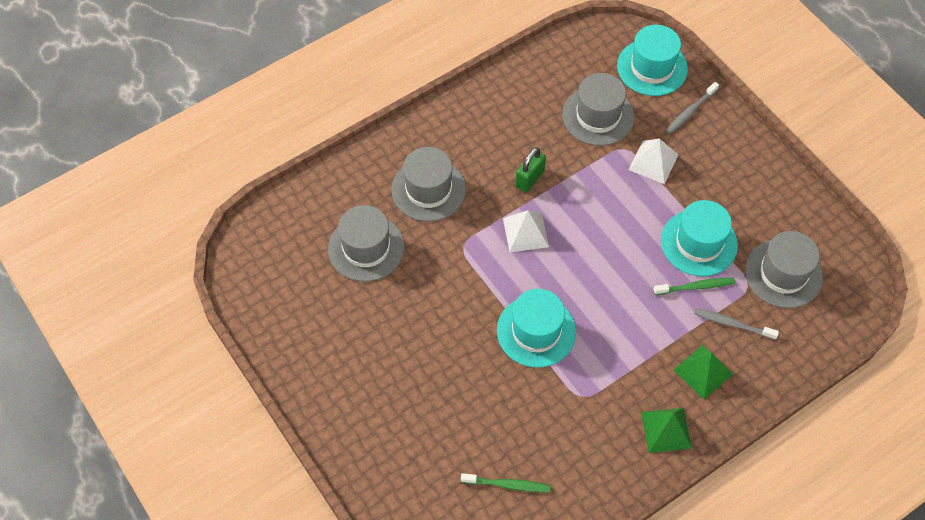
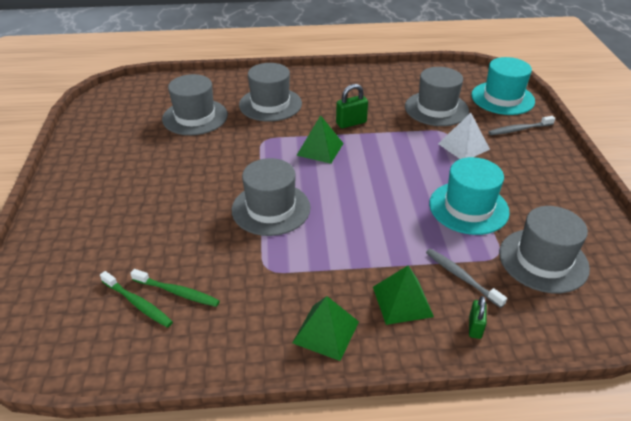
camera: 30 degrees right, 20 degrees down
turquoise hat [497,289,576,368] -> grey hat [232,158,311,236]
white pyramid [503,210,549,252] -> green pyramid [296,115,344,164]
green toothbrush [653,278,735,295] -> green toothbrush moved to [130,269,220,307]
none -> green padlock [469,296,486,339]

